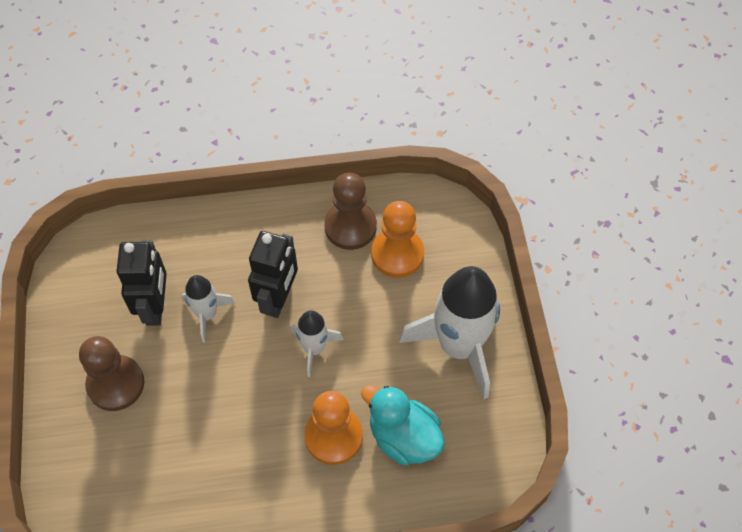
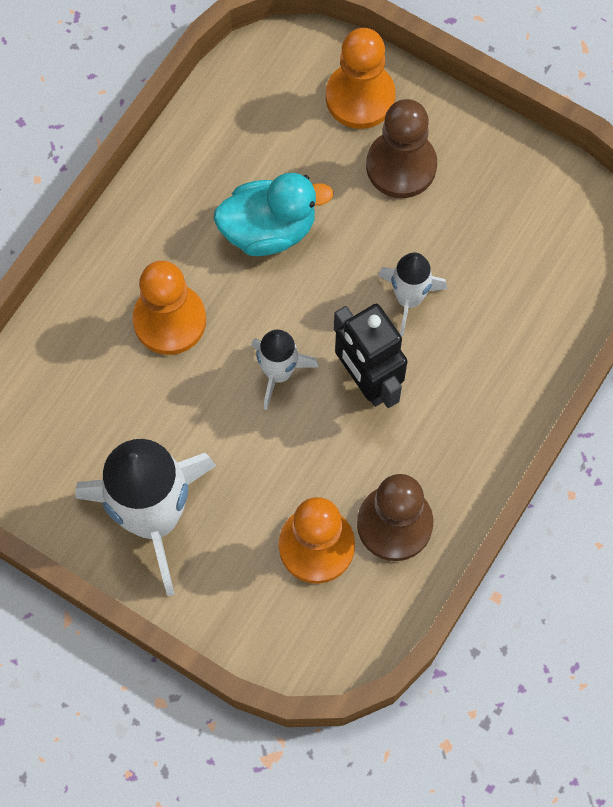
camera: 130 degrees right, 10 degrees up
black robot [117,241,167,326] -> none
turquoise duck [361,385,445,466] -> turquoise duck moved to [214,173,334,256]
none -> orange pawn [326,28,396,129]

